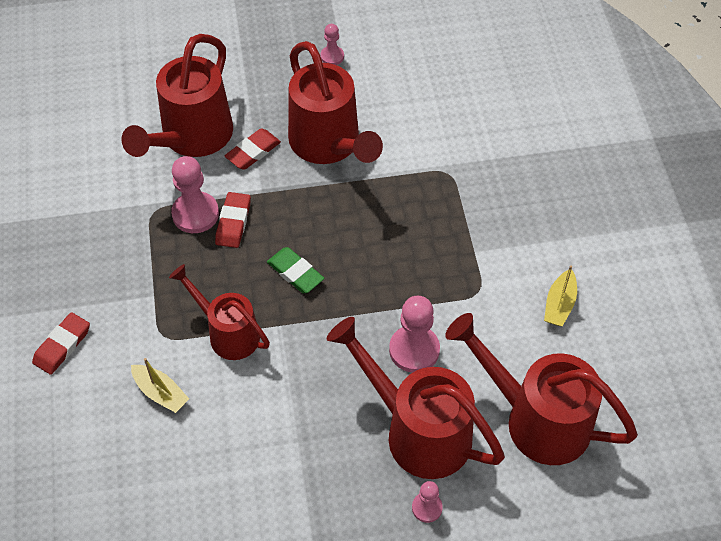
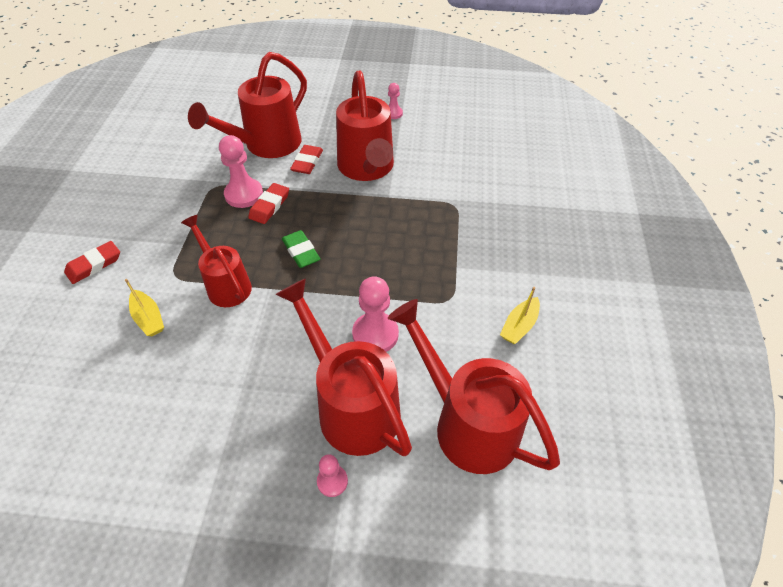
camera: 15 degrees right, 5 degrees down
red eraser [224,129,281,170] -> red eraser turned 45 degrees counterclockwise [290,145,323,174]

